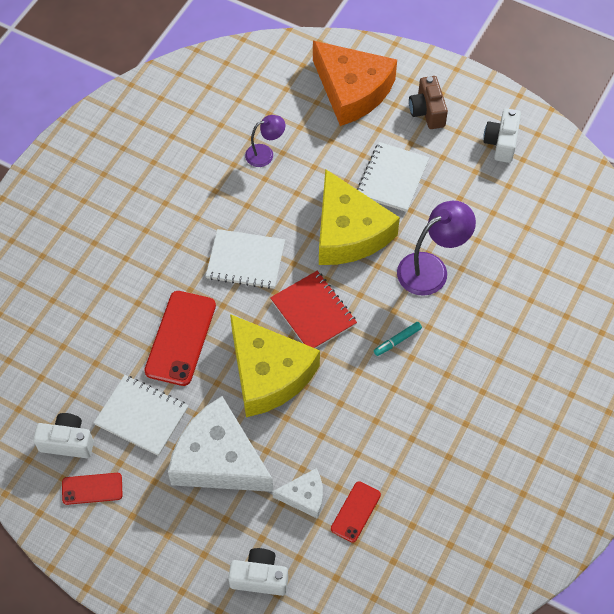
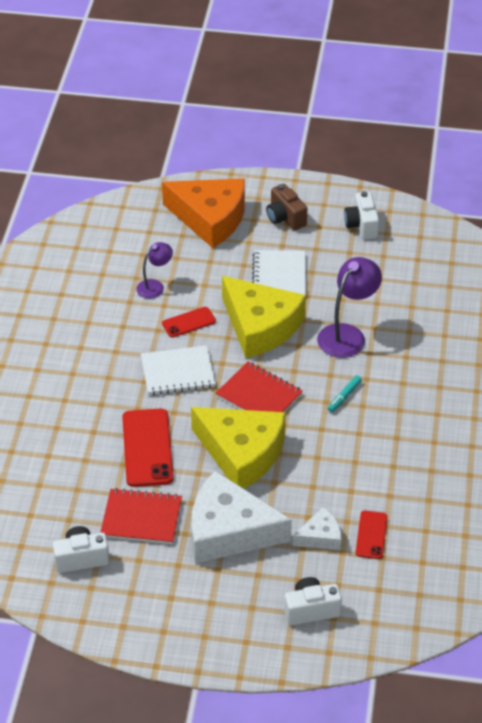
camera: 20 degrees left, 15 degrees down
red phone [62,473,122,505] -> red phone moved to [162,307,216,337]
white notebook [94,375,188,456] -> red notebook [100,488,182,544]

